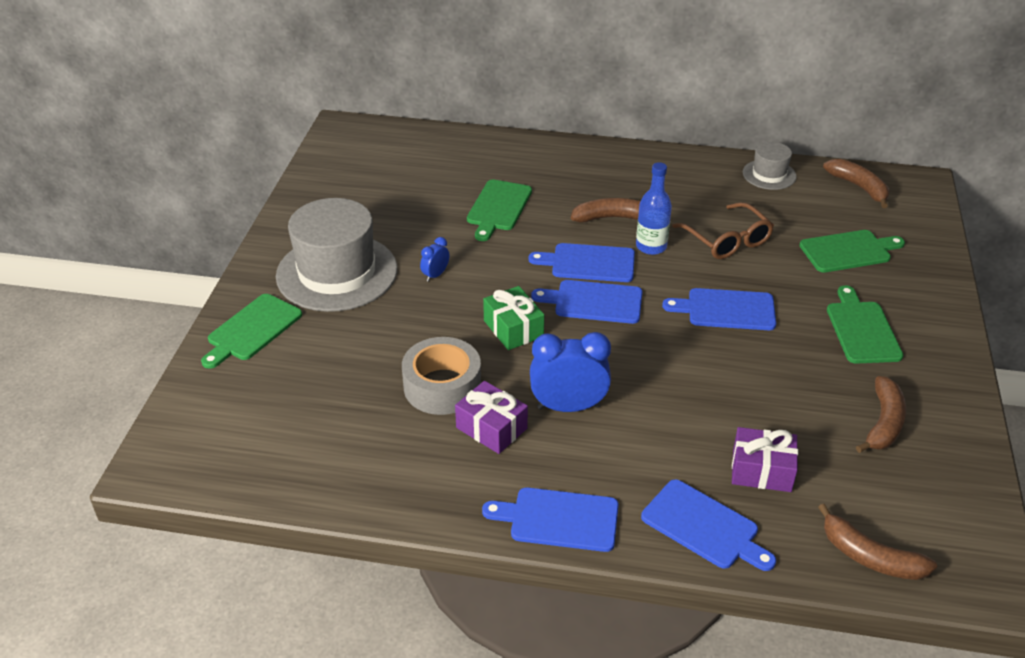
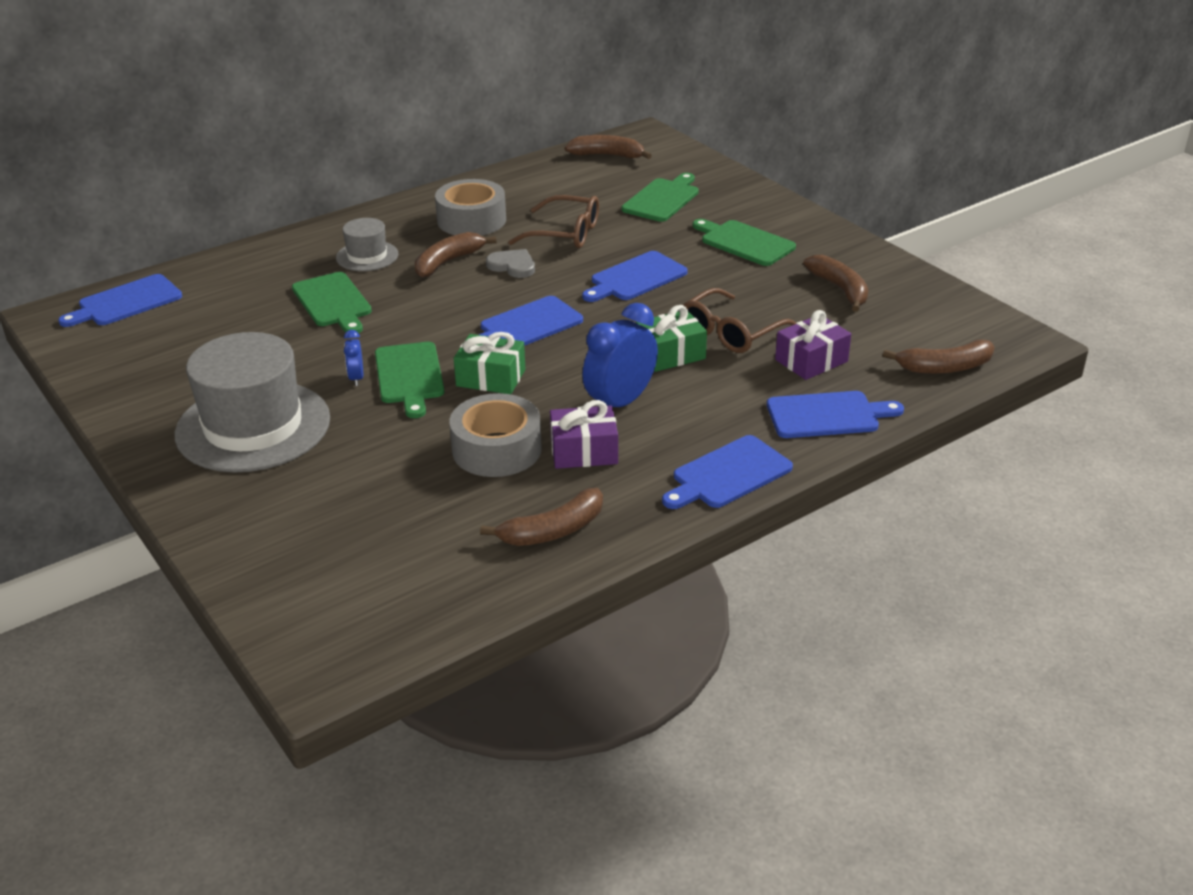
camera: 45 degrees left, 5 degrees down
green cutting board [201,294,302,369] -> green cutting board moved to [375,342,444,418]
blue cutting board [528,243,635,282] -> blue cutting board moved to [58,274,182,327]
blue bottle [636,162,672,255] -> grey heart [486,249,535,278]
grey hat [743,142,797,190] -> grey hat moved to [336,218,398,271]
none -> grey tape [435,179,506,236]
none -> brown banana [480,488,603,546]
none -> green gift [636,305,707,372]
none -> brown glasses [683,288,797,353]

